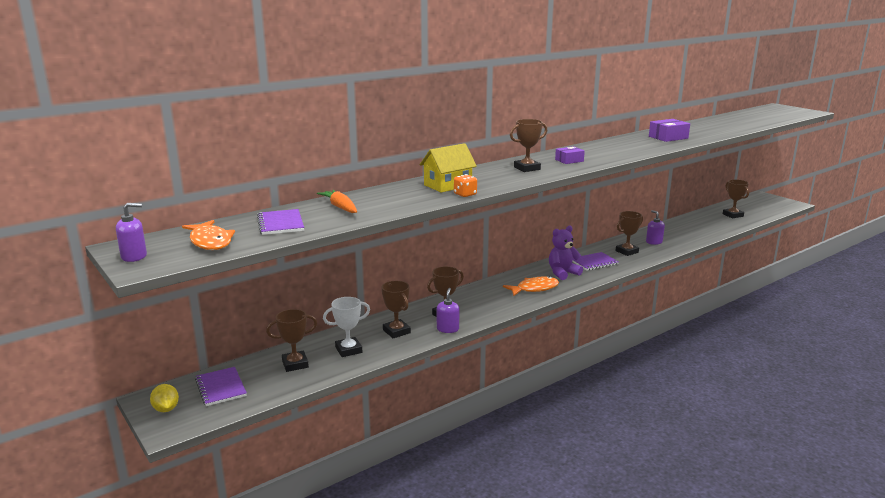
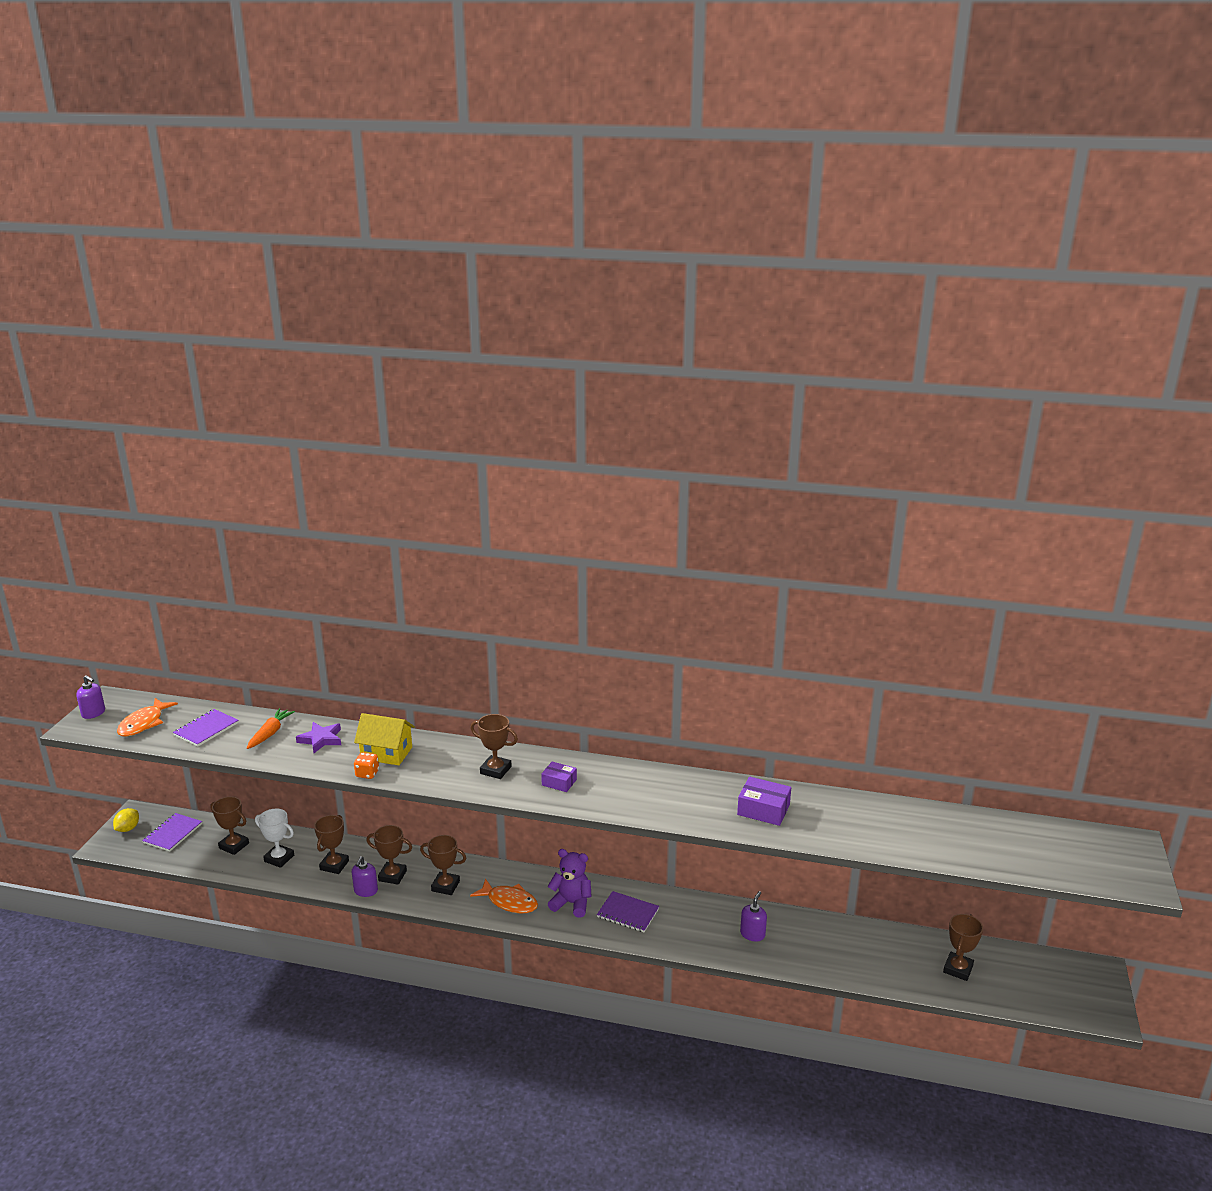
camera: 50 degrees right, 5 degrees up
purple soap dispenser [437,288,459,333] -> purple soap dispenser turned 135 degrees clockwise [352,856,378,897]
brown trophy [616,211,643,256] -> brown trophy moved to [420,835,466,895]
none -> purple star [296,722,341,753]

